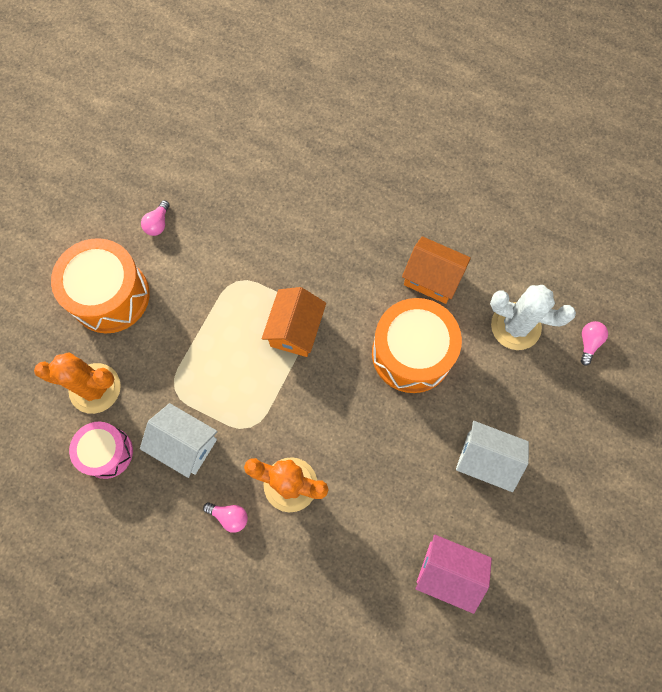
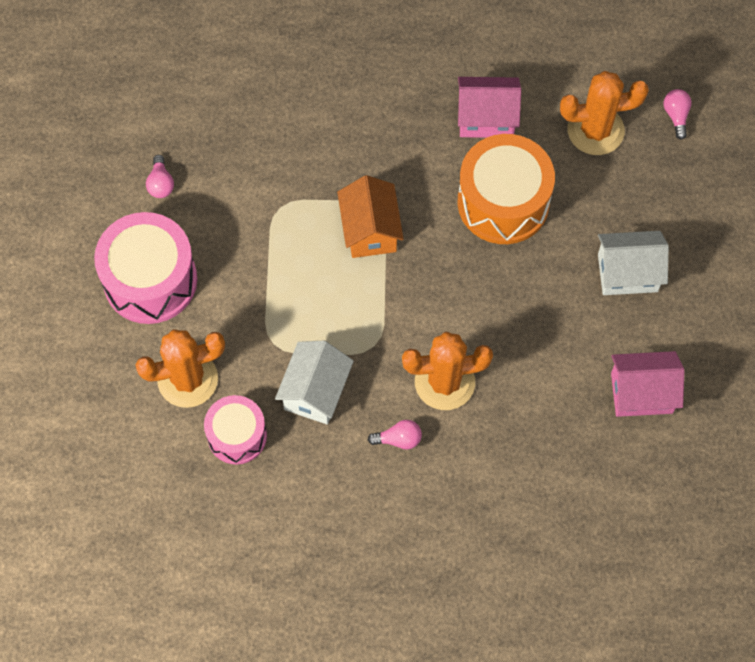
camera: 25 degrees left, 5 degrees down
orange drum [51,238,150,333] -> pink drum [94,212,197,324]
white house [140,403,218,478] -> white house turned 75 degrees counterclockwise [275,341,354,424]
orange house [402,236,471,304] -> pink house [458,77,521,138]
white cactus [490,285,576,350] -> orange cactus [560,71,649,155]

